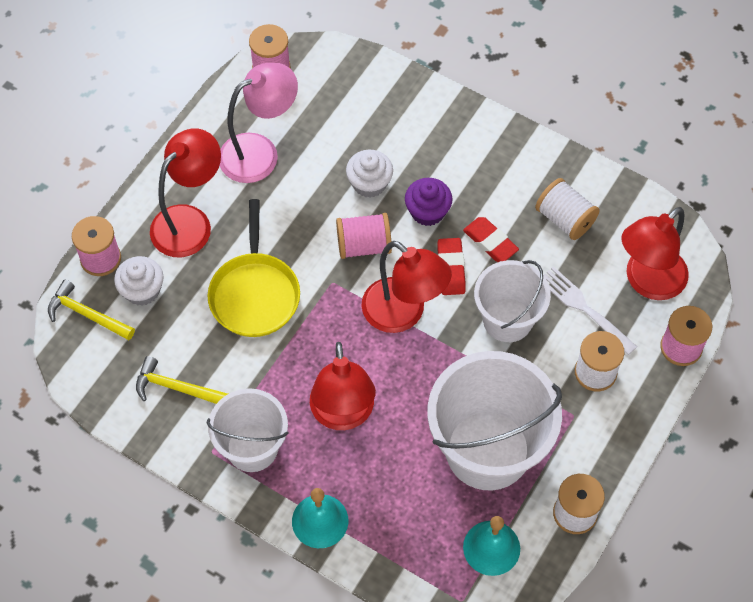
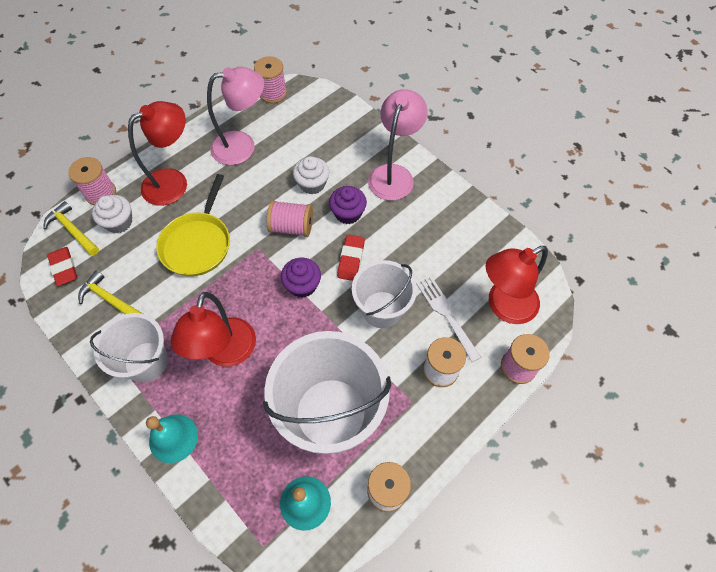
camera: 15 degrees right, 0 degrees up
red lamp [361,241,452,333] -> purple cupcake [281,258,321,298]
red eraser [463,217,519,262] -> red eraser moved to [47,247,77,286]
white spool [535,178,600,240] -> none
none -> pink lamp [368,89,427,201]

